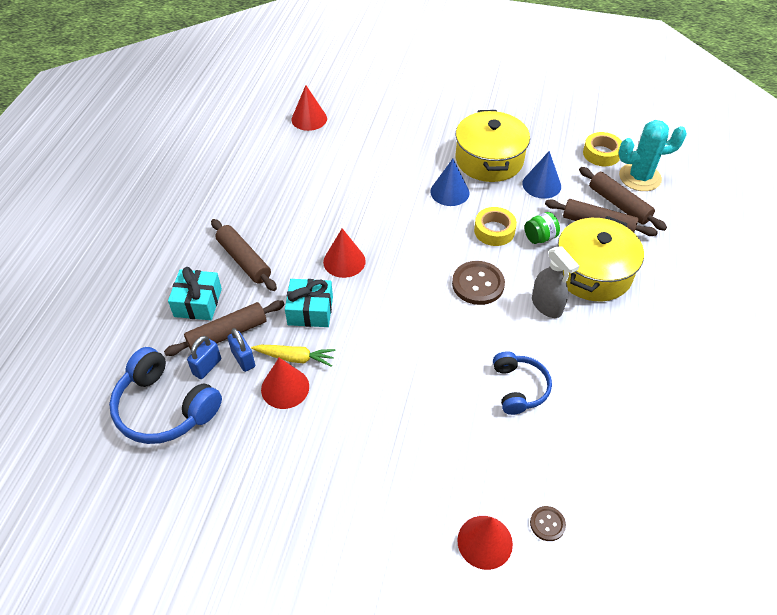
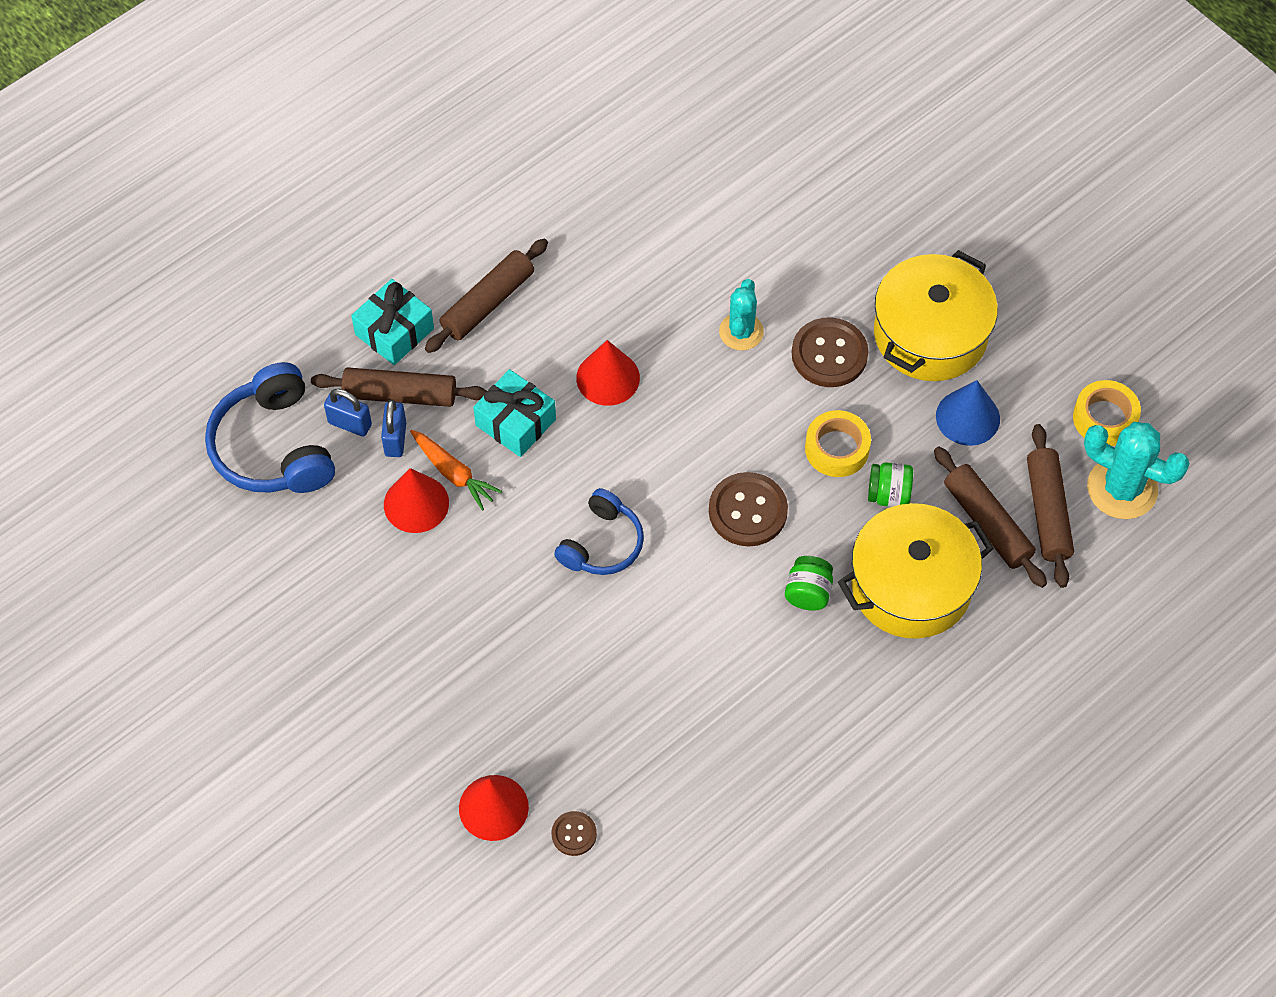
camera: 35 degrees right, 10 degrees up
blue padlock [187,336,221,379] -> blue padlock turned 45 degrees clockwise [324,389,372,437]
brown rolling pin [211,219,277,291] -> brown rolling pin turned 45 degrees clockwise [425,239,548,353]
yellow carrot [251,345,335,367] -> orange carrot [410,430,503,511]
red cone [292,85,327,131] -> none
blue cone [430,159,469,206] -> brown button [792,317,868,387]
blue headphones [493,351,552,415] -> blue headphones moved to [554,488,644,575]
grey spray bottle [532,246,579,318] -> green jar [785,556,833,611]
none -> turquoise cactus [719,279,764,351]

